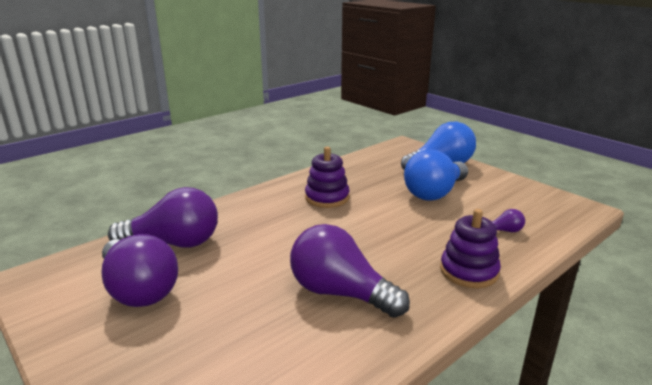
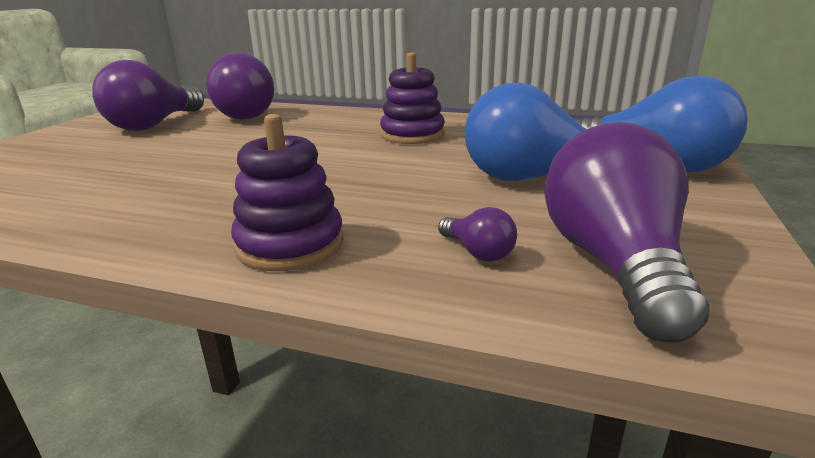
camera: 60 degrees right, 0 degrees up
purple light bulb [290,224,410,318] -> purple light bulb moved to [544,122,709,343]

